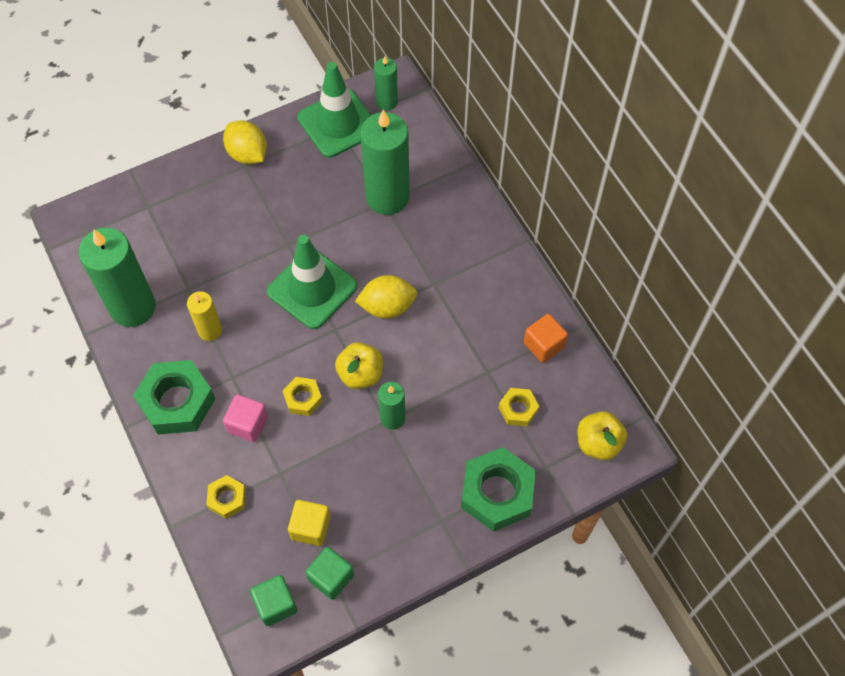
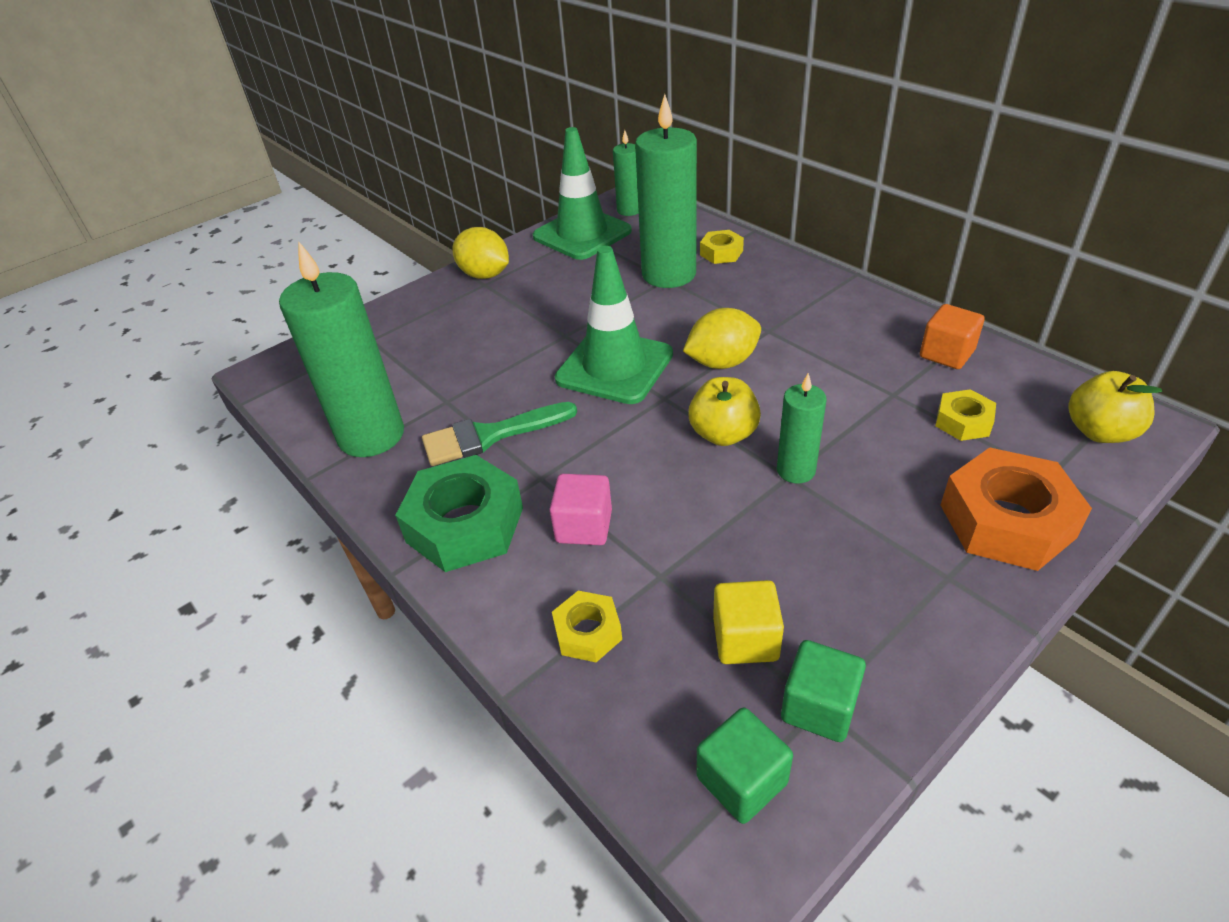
camera: 10 degrees left, 20 degrees down
yellow candle [187,291,222,341] -> green brush [422,402,577,466]
yellow nut [283,377,323,416] -> yellow nut moved to [700,230,744,264]
green nut [461,447,536,531] -> orange nut [941,447,1092,571]

